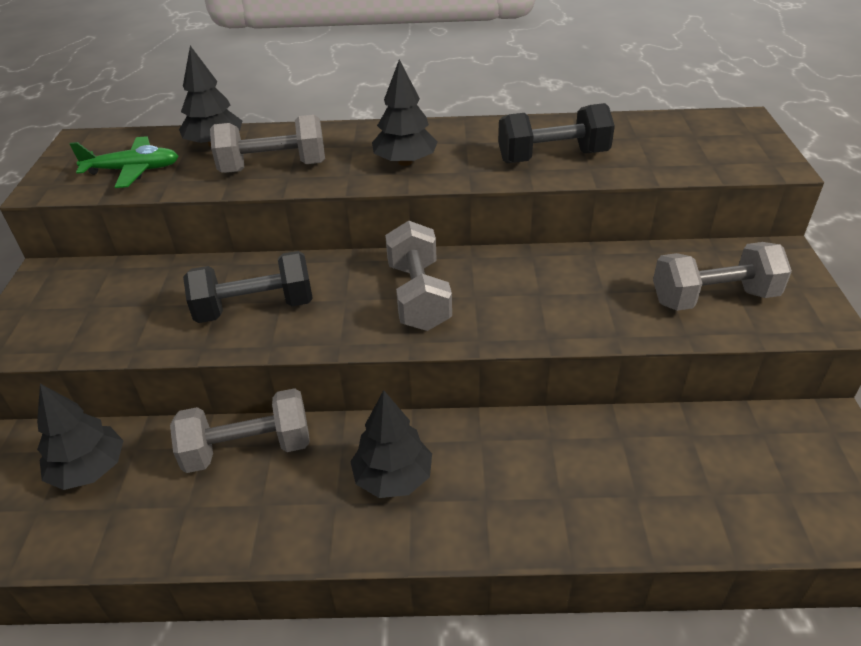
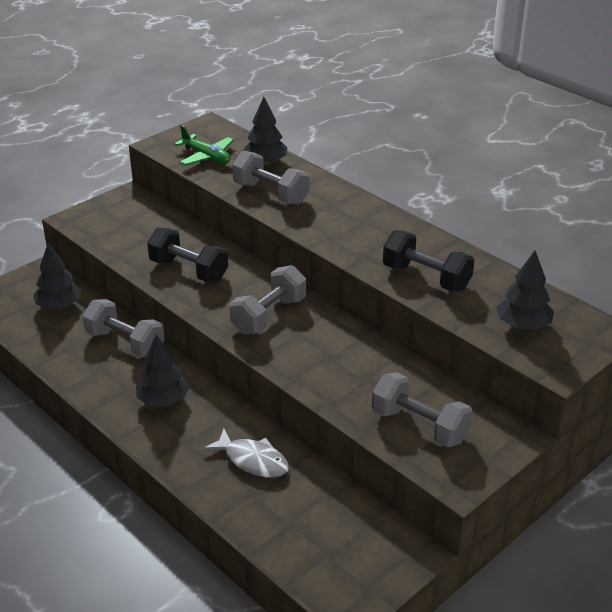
camera: 45 degrees right, 5 degrees down
black tree [372,59,438,166] -> black tree moved to [496,251,554,330]
none -> grey fish [203,428,289,478]

